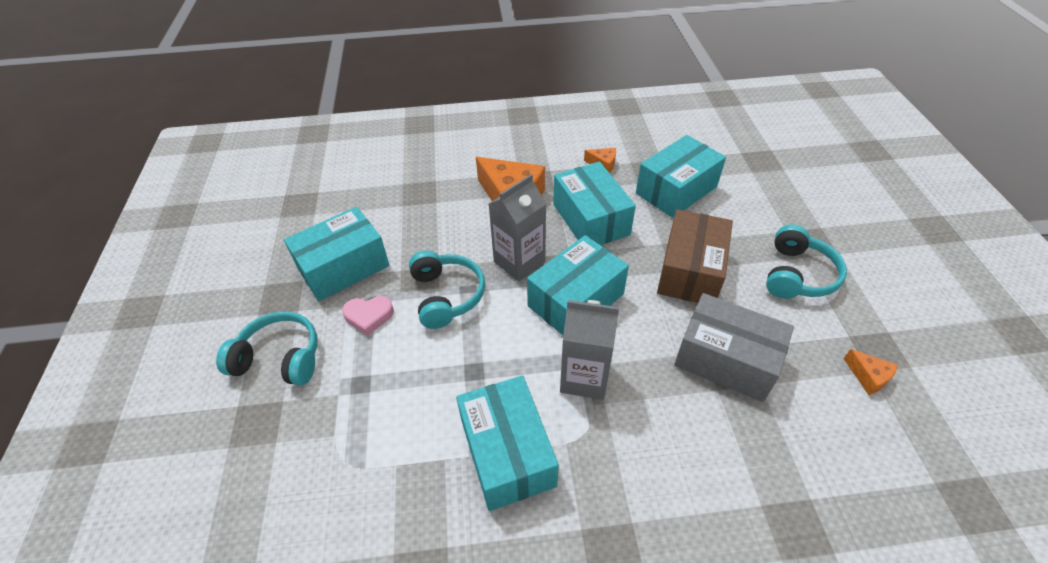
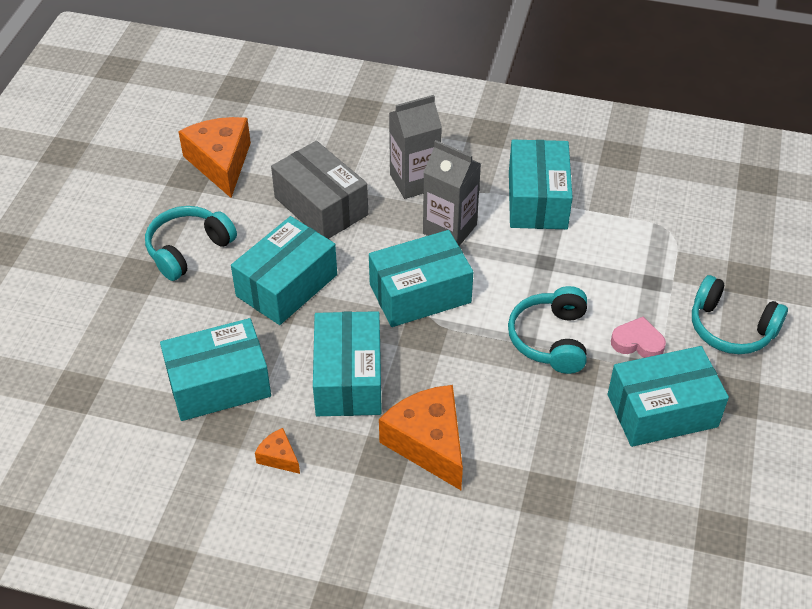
camera: 160 degrees left, 0 degrees up
grey carton [489,174,546,281] -> grey carton moved to [389,95,442,199]
brown box [657,209,733,303] -> turquoise box [231,216,337,325]
orange cheese [844,349,898,395] -> orange cheese [178,117,251,198], size x2.15

